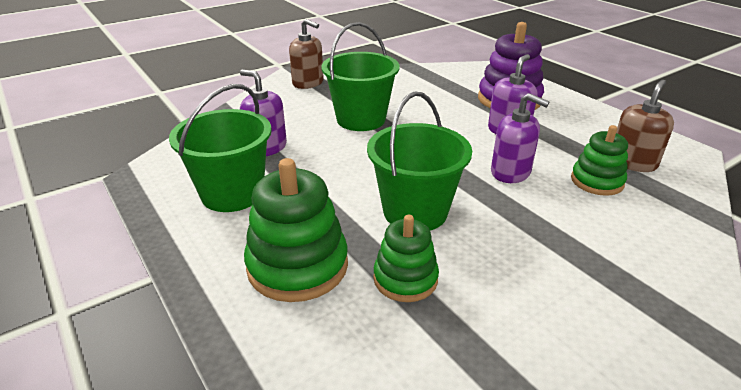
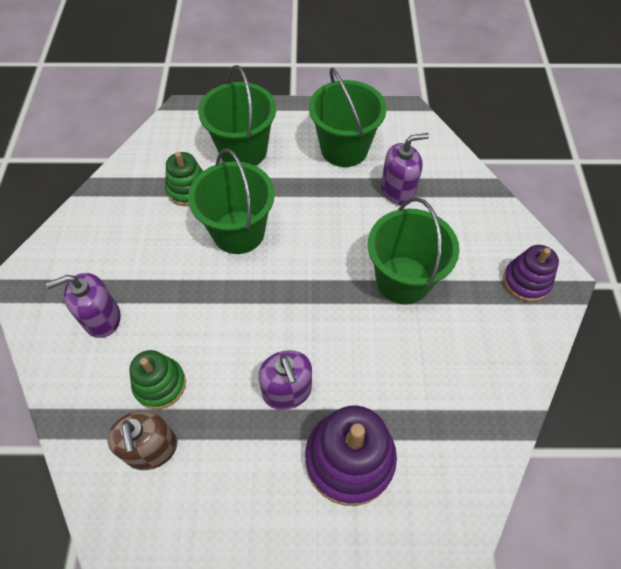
camera: 125 degrees right, 25 degrees up
green stacking toy [244,158,348,302] -> green bucket [198,65,276,166]
brown soap dispenser [289,19,324,89] -> purple stacking toy [503,245,559,302]
purple soap dispenser [491,93,550,183] -> purple soap dispenser moved to [46,273,121,338]

